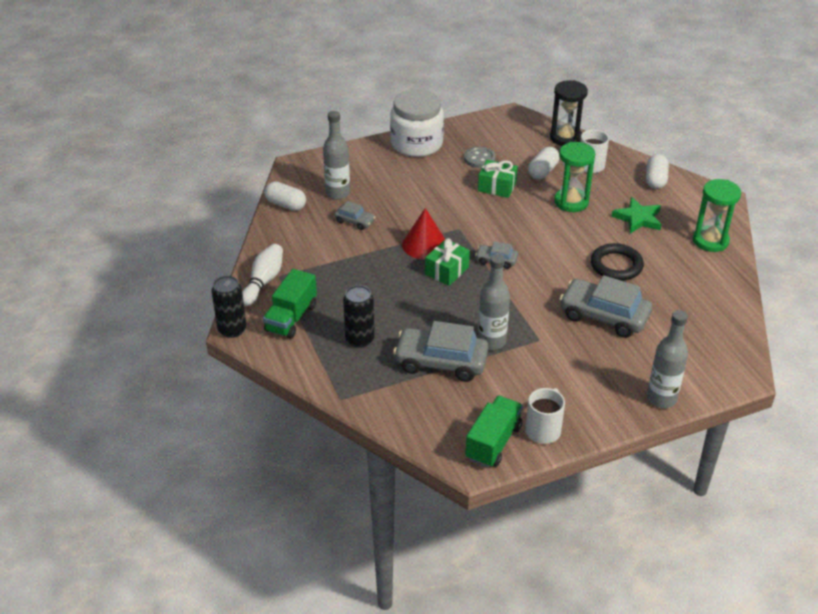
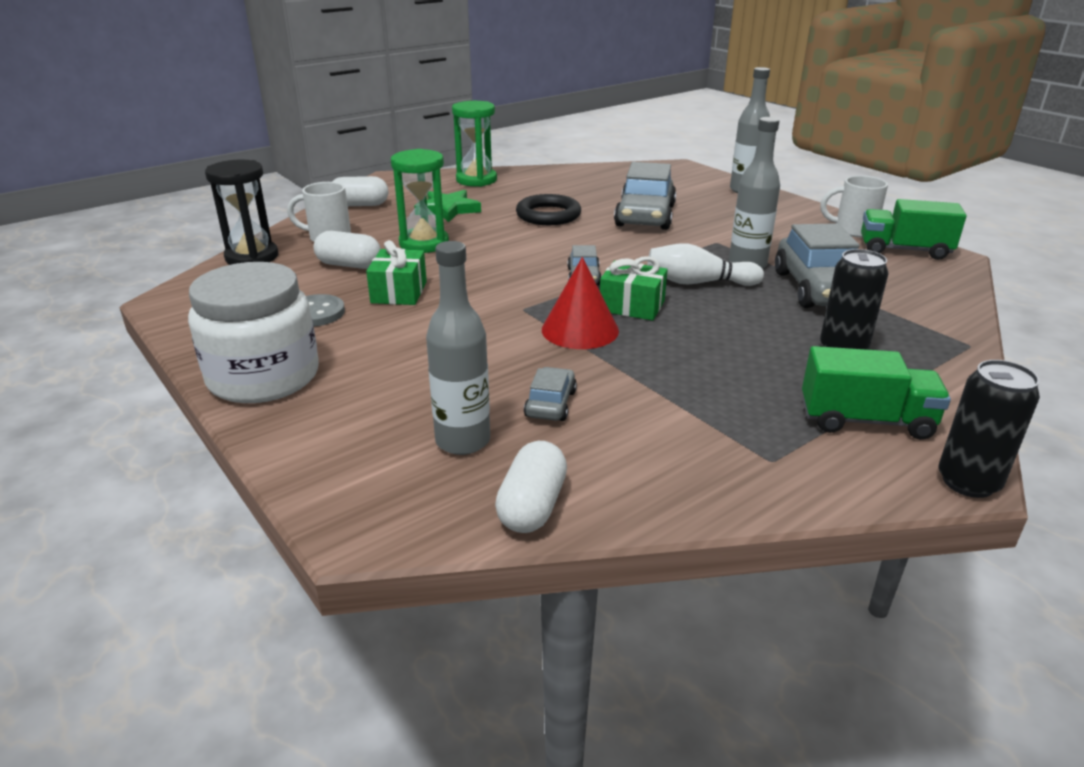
camera: 105 degrees left, 10 degrees down
white bowling pin [242,244,283,306] -> white bowling pin moved to [647,243,764,286]

